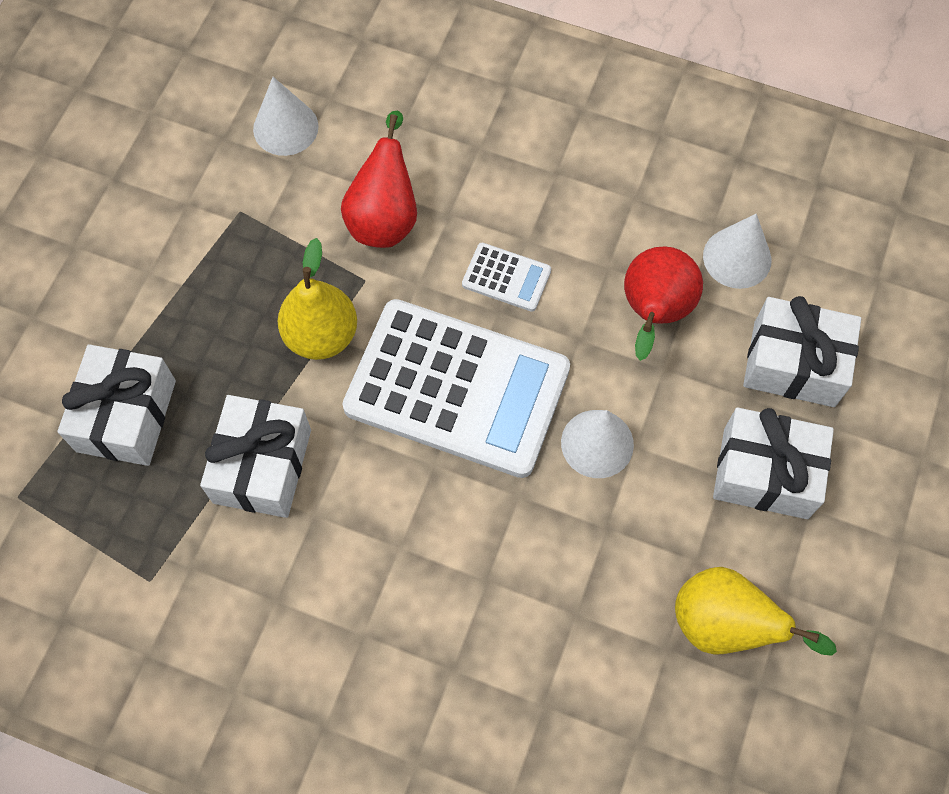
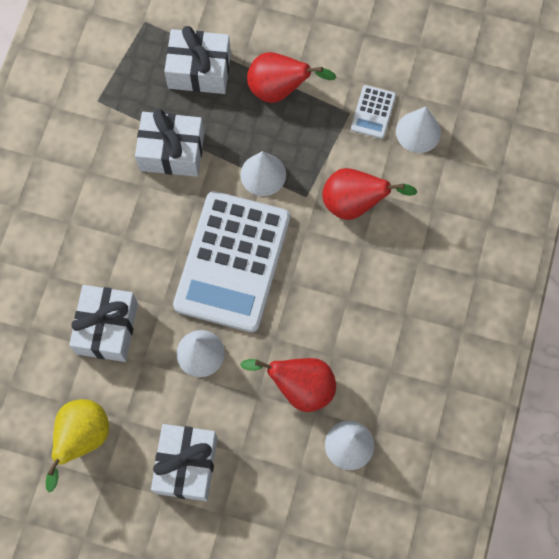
camera: 85 degrees right, 5 degrees up
yellow pear [278,238,357,360] -> white cone [241,151,286,196]
white calculator [462,243,551,312] -> white calculator moved to [351,85,396,139]
white gift [743,296,861,407] -> white gift moved to [69,285,138,362]
none -> red pear [247,52,336,103]

